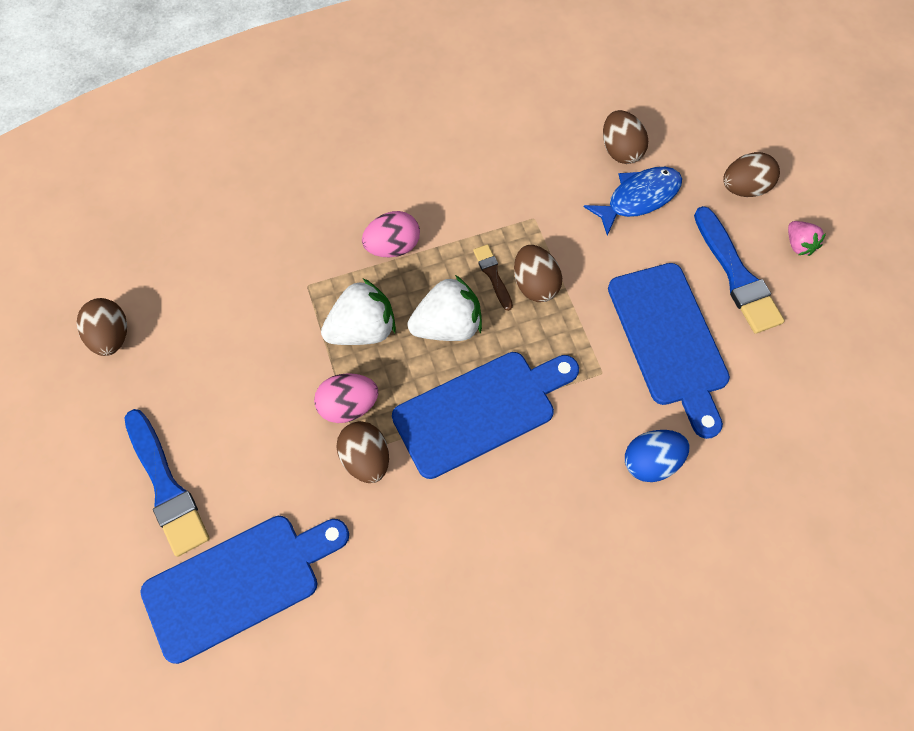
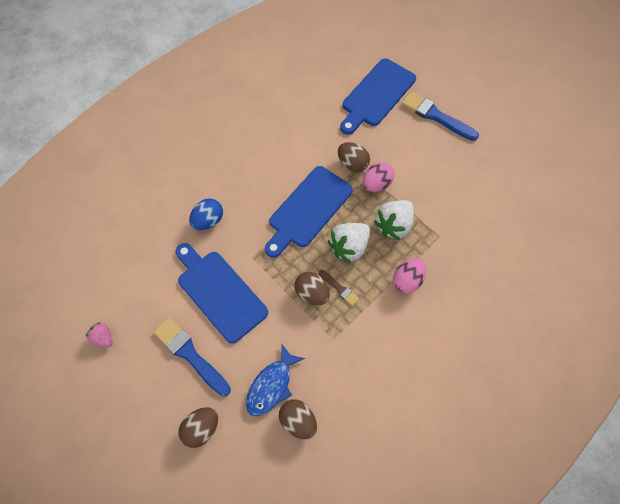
camera: 155 degrees right, 0 degrees up
brown egg [77,298,127,356] -> none
pink strawberry [788,221,826,256] -> pink strawberry moved to [86,322,112,347]

